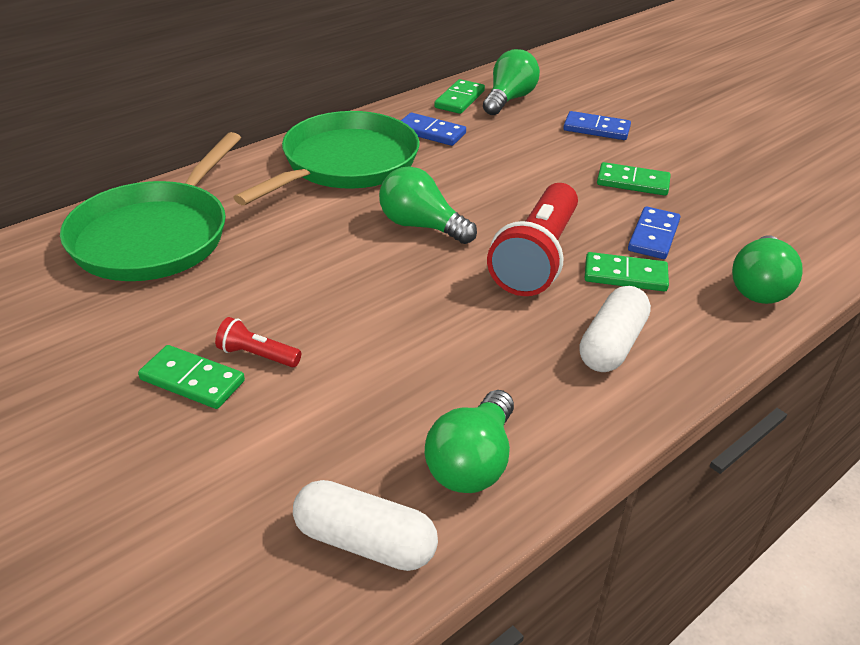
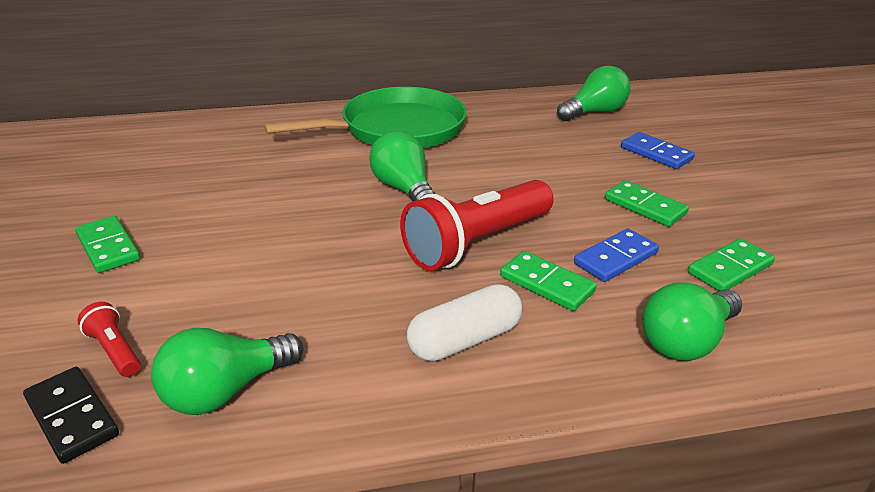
camera: 30 degrees right, 5 degrees down
green pan [60,132,241,281] -> none
red flashlight [215,317,301,367] -> red flashlight moved to [78,302,141,377]
white capsule [293,480,438,571] -> black domino [23,367,119,464]
blue domino [401,113,466,146] -> none
green domino [434,79,485,114] -> green domino moved to [688,238,775,291]

